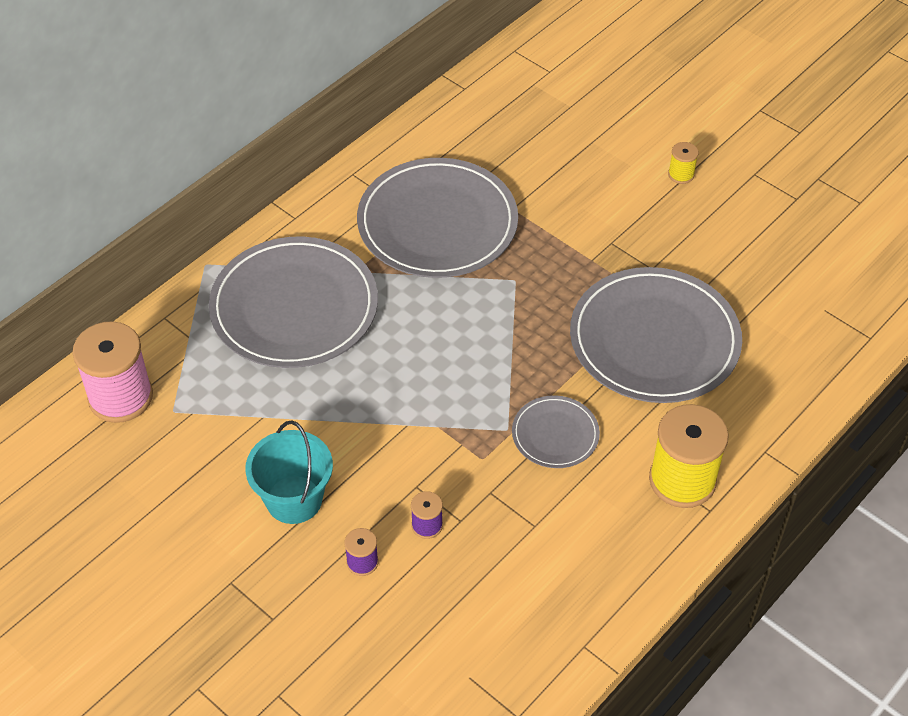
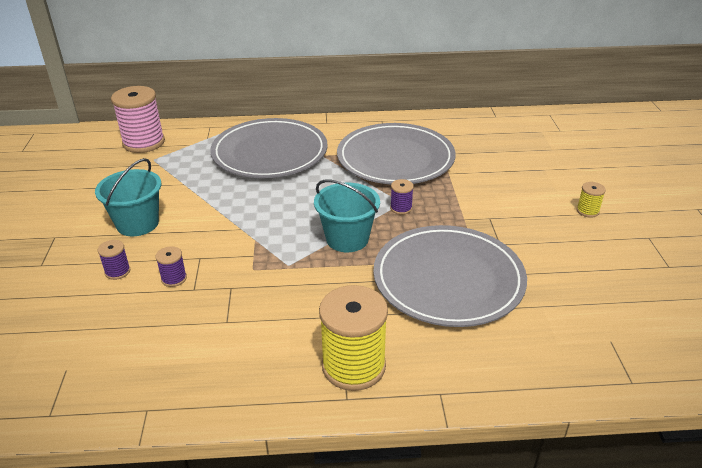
camera: 45 degrees right, 15 degrees down
grey plate [512,395,600,468] -> none
none -> turquoise bucket [314,180,380,252]
none -> purple spool [390,179,414,215]

